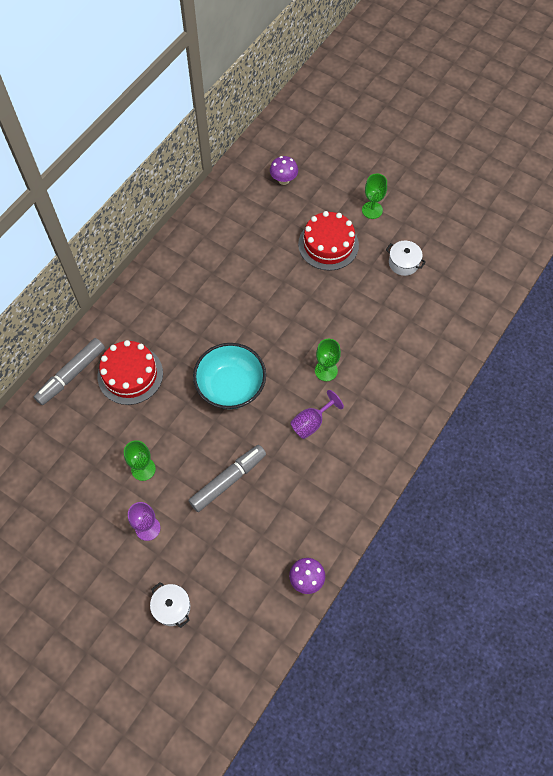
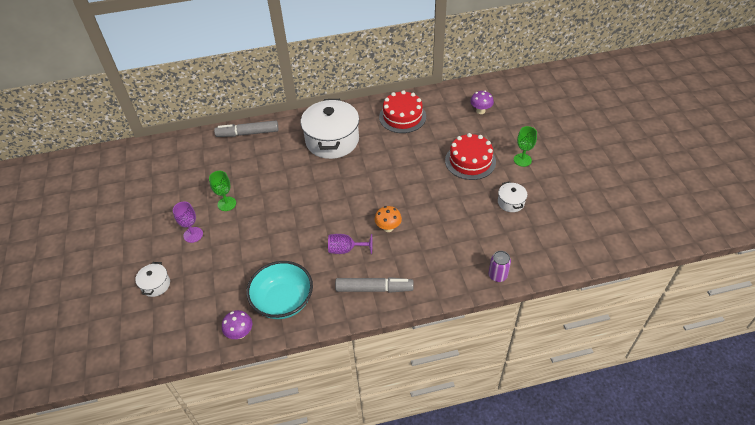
camera: 45 degrees right, 15 degrees down
red cake [98,340,163,405] -> red cake moved to [379,90,426,133]
grey marker [188,445,266,512] -> grey marker moved to [335,277,413,293]
turquoise bowl [193,343,266,409] -> turquoise bowl moved to [246,261,313,319]
green goblet [315,339,341,381] -> orange mushroom [375,206,402,232]
none -> white pot [301,99,359,159]
none -> purple can [488,251,511,282]

